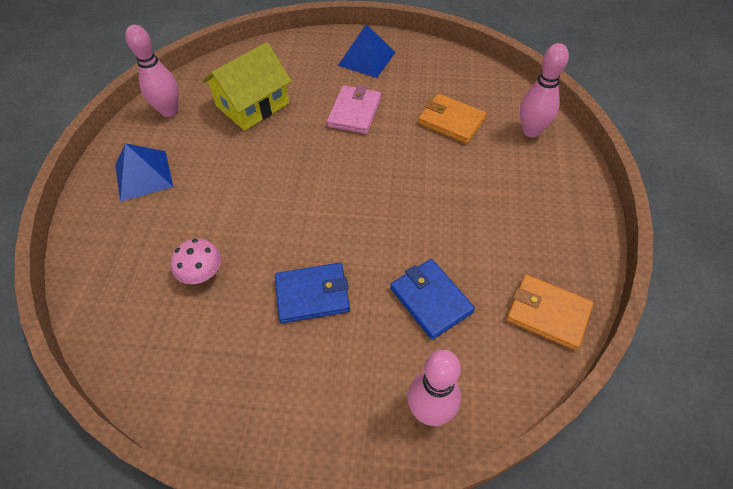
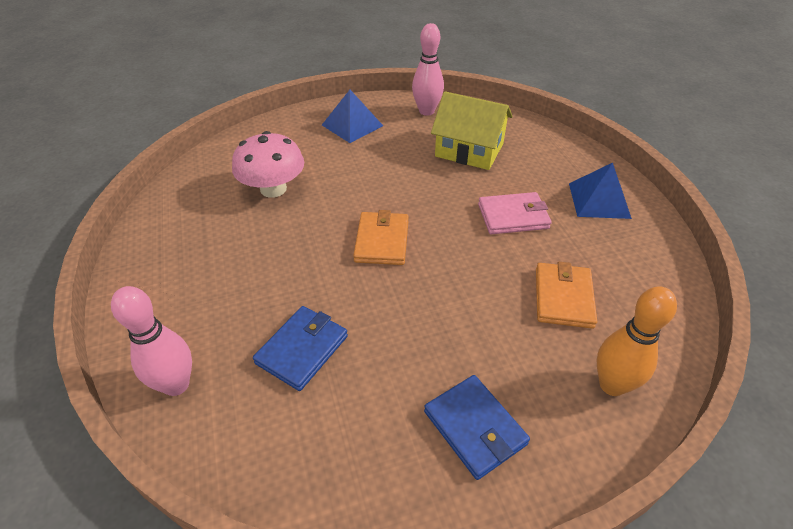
camera: 65 degrees right, 10 degrees down
pink mushroom [171,239,221,284] -> pink mushroom [232,131,304,198], size x1.64
blue wallet [275,263,350,323] -> blue wallet moved to [424,375,530,480]
orange wallet [506,275,593,350] -> orange wallet moved to [353,210,409,265]
pink bowling pin [520,43,569,138] -> orange bowling pin [597,286,677,396]

